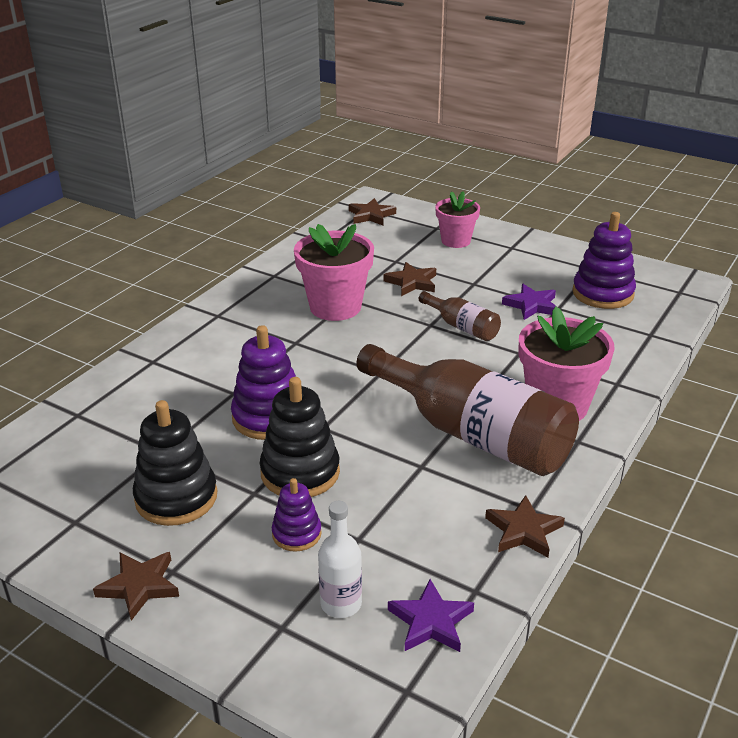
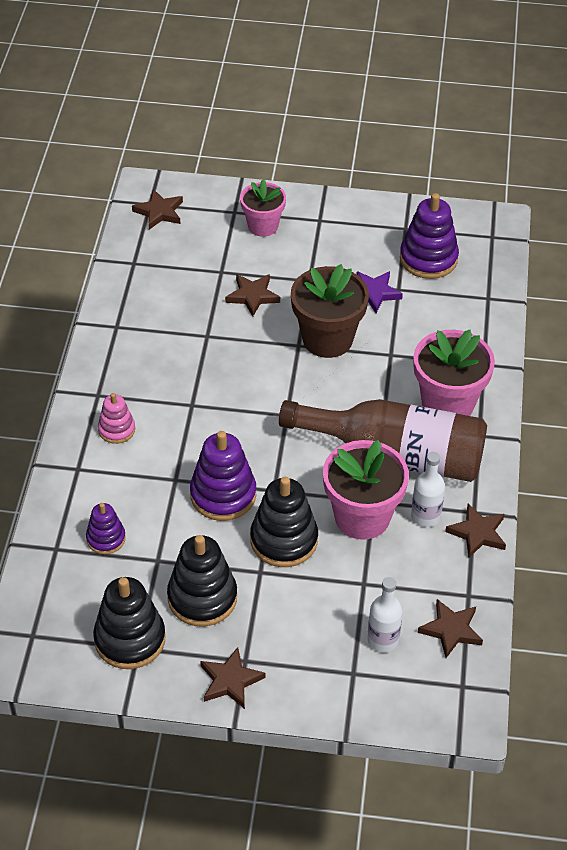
camera: 25 degrees left, 15 degrees up
purple stacking toy [272,478,322,552] -> purple stacking toy moved to [86,503,126,554]
pink flower pot [294,224,374,321] -> pink flower pot moved to [323,440,409,540]
purple star [388,579,474,652] -> brown star [418,599,483,658]
brown bottle [419,291,501,341] -> brown flower pot [291,264,369,358]
none -> black stacking toy [93,577,166,669]
none -> pink stacking toy [98,393,135,444]
none -> white bottle [411,452,445,527]

